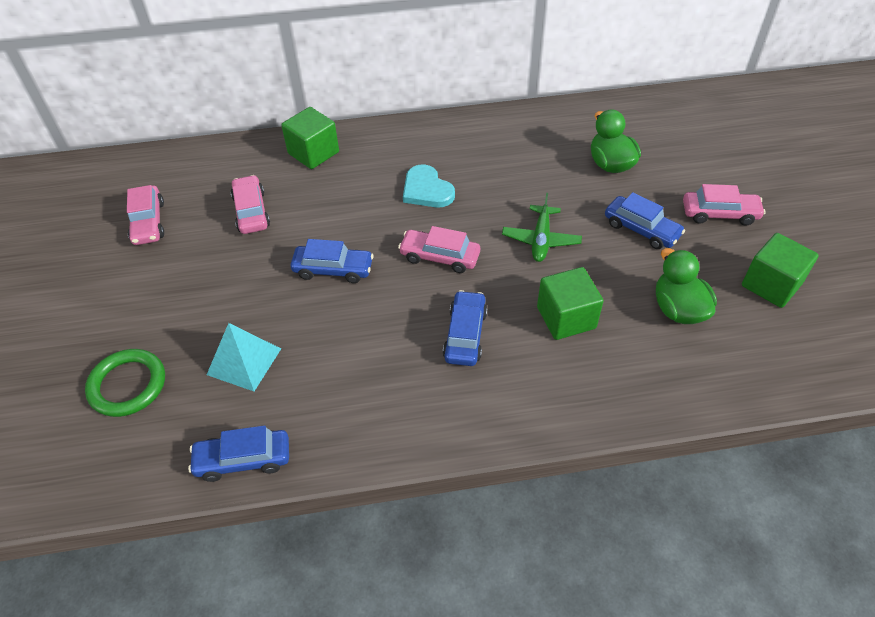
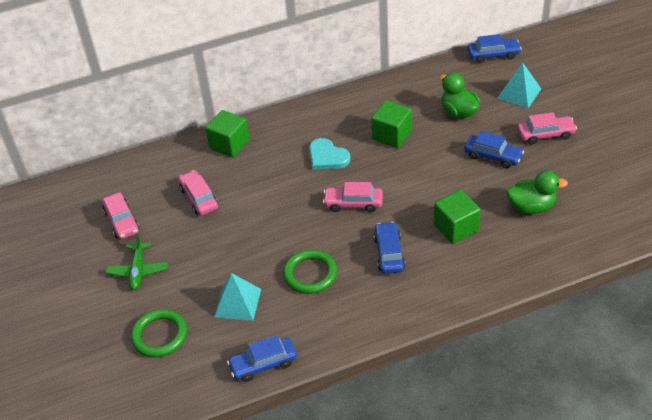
camera: 10 degrees left, 5 degrees down
blue car [291,239,374,283] -> blue car moved to [468,34,521,63]
green plane [502,193,582,262] -> green plane moved to [105,233,168,290]
green duck [656,248,717,324] -> green duck turned 120 degrees clockwise [507,171,568,214]
green cube [742,233,819,308] -> green cube moved to [371,101,412,148]
none -> green ring [283,250,337,294]
none -> turquoise pyramid [497,62,541,108]

